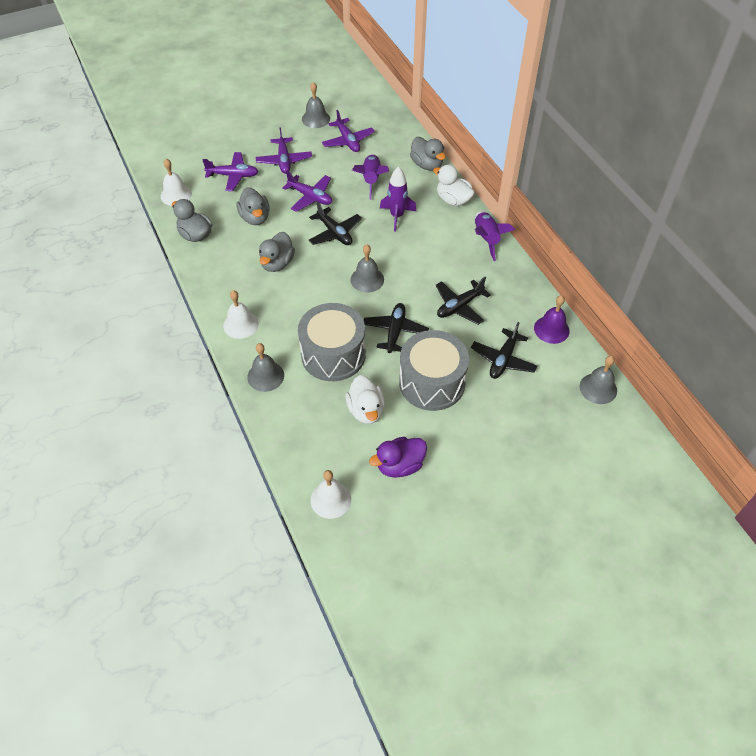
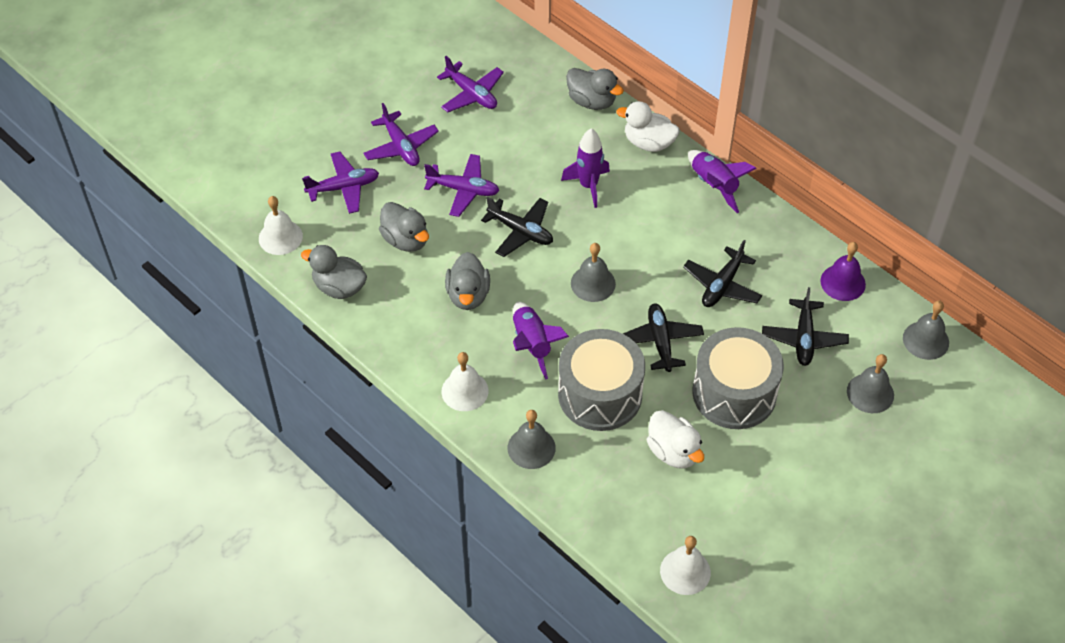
camera: 20 degrees left, 0 degrees up
grey bell [302,82,330,128] -> grey bell moved to [847,354,894,413]
purple rocket [352,154,389,200] -> purple rocket moved to [513,302,569,379]
purple duck [369,437,427,478] -> none

